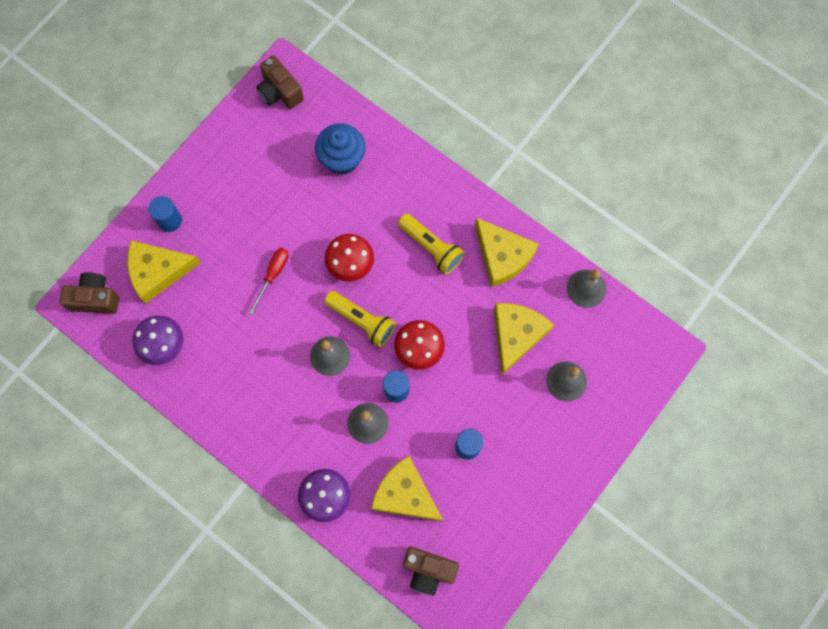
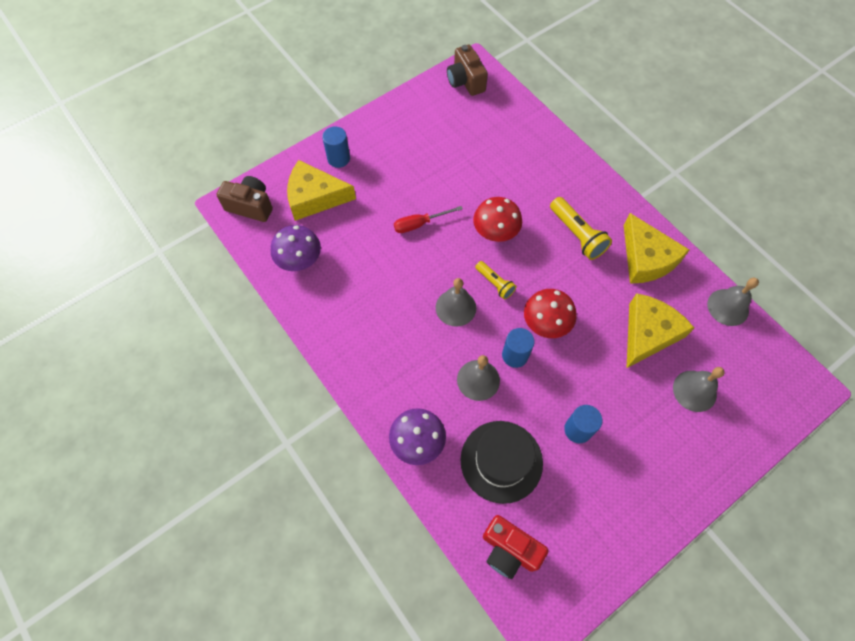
camera: 15 degrees right, 10 degrees down
red screwdriver [249,248,288,315] -> red screwdriver turned 150 degrees counterclockwise [394,206,463,233]
blue cupcake [315,123,366,175] -> none
yellow flashlight [324,291,396,347] -> yellow flashlight [475,261,516,299], size x0.62
yellow cheese [371,455,443,521] -> black hat [460,421,543,504]
brown camera [403,547,459,596] -> red camera [483,515,549,579]

